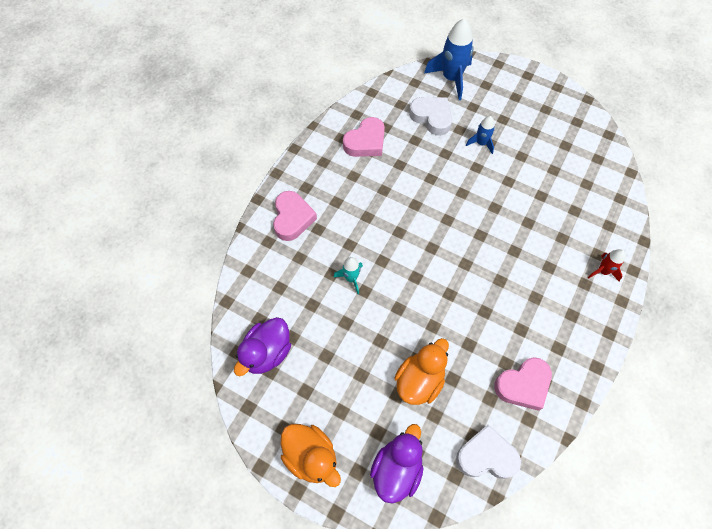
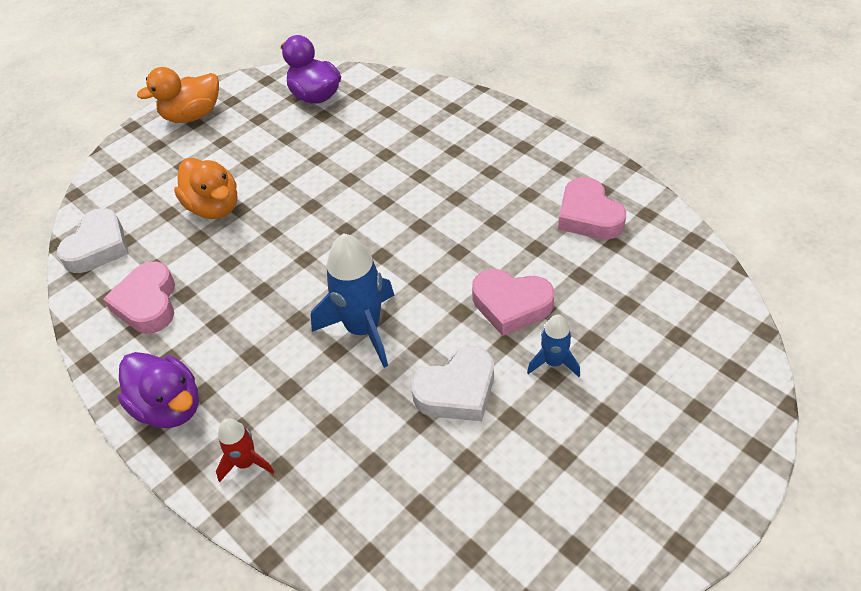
camera: 110 degrees right, 15 degrees down
pink heart [273,191,317,241] -> pink heart moved to [472,269,554,336]
turquoise rocket [334,257,363,294] -> none
purple duck [370,424,423,504] -> purple duck moved to [118,352,199,428]
white heart [409,97,452,136] -> white heart moved to [411,346,494,421]
blue rocket [424,18,474,100] -> blue rocket moved to [311,233,395,368]

